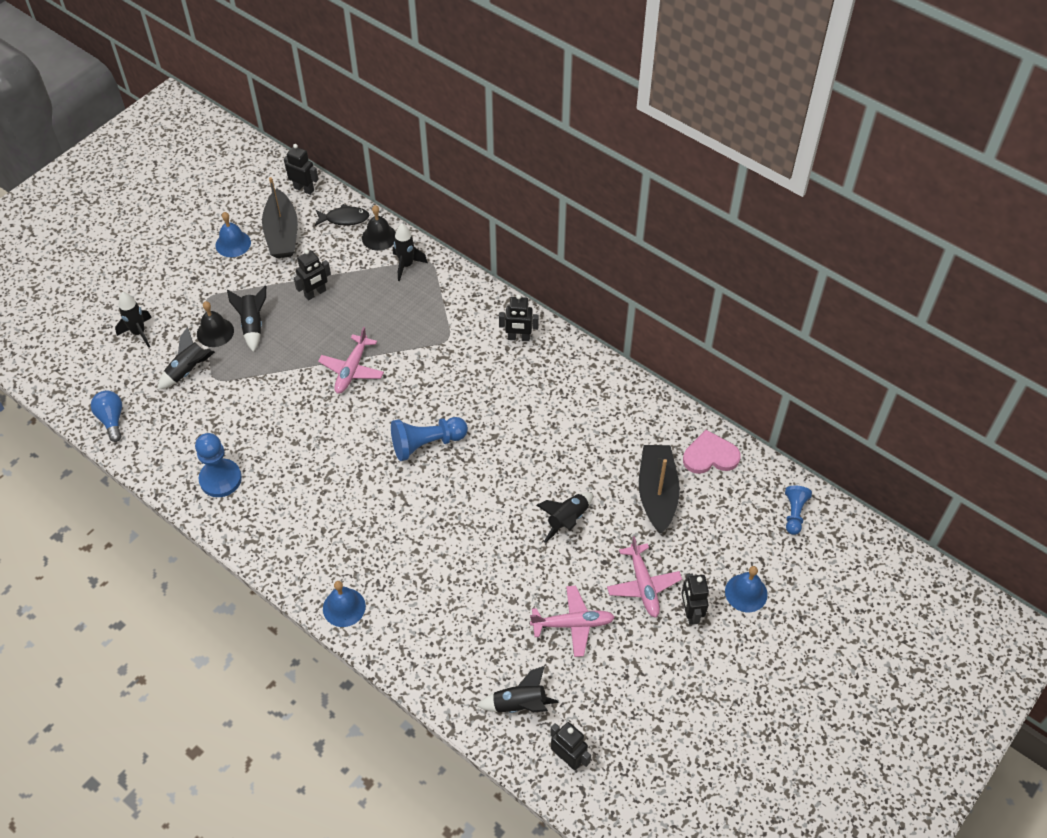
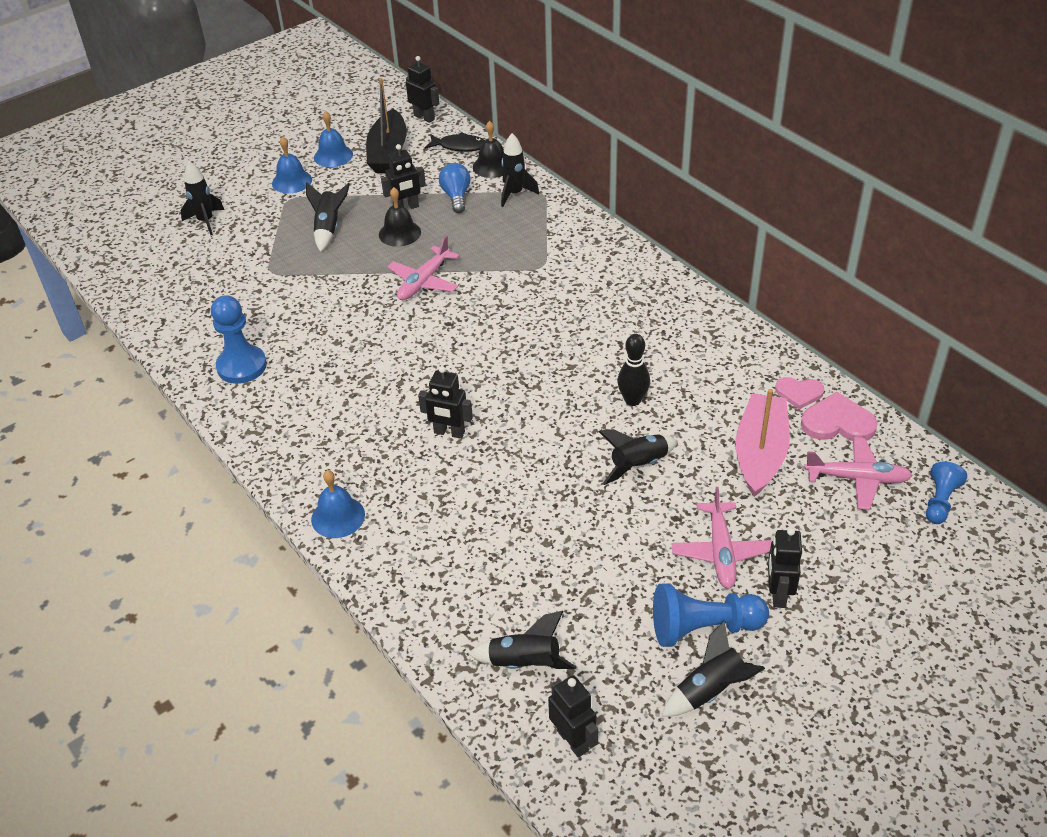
camera: 15 degrees right, 10 degrees down
blue light bulb [91,391,122,442] -> blue light bulb moved to [439,163,471,213]
black rocket [157,327,215,390] -> black rocket moved to [662,621,765,717]
black bell [197,301,234,347] -> black bell moved to [379,187,421,247]
blue pawn [391,417,468,461] -> blue pawn moved to [653,583,769,647]
black robot [499,294,539,341] -> black robot moved to [418,366,473,439]
pink plane [530,586,615,657] -> pink plane moved to [804,437,913,510]
black boat [639,445,680,534] -> pink boat [736,389,790,497]
blue bell [725,566,768,612] -> blue bell moved to [272,136,312,194]
none -> black bowling pin [617,334,650,406]
none -> pink heart [775,377,824,409]

